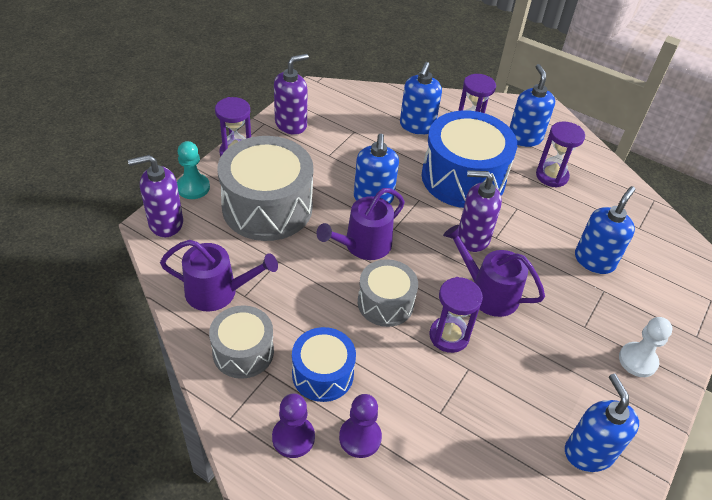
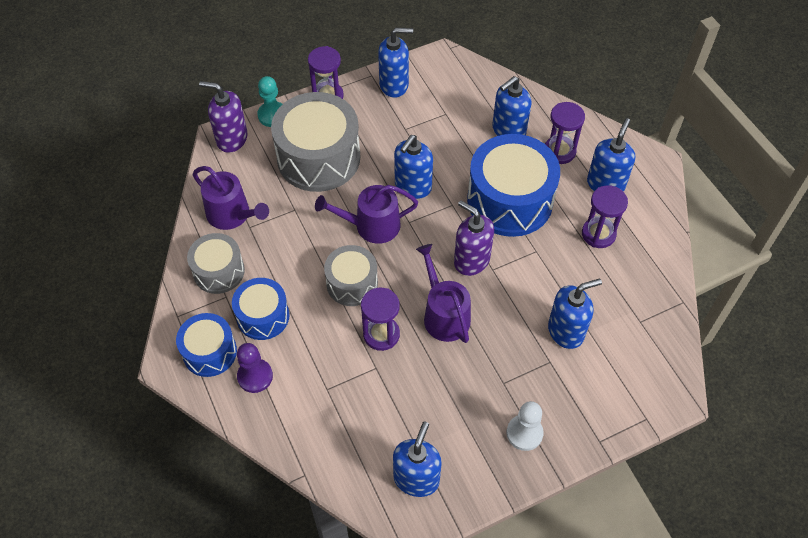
camera: 35 degrees right, 10 degrees up
purple pawn [272,394,315,458] -> blue drum [176,313,237,377]
purple soap dispenser [274,54,309,135] -> blue soap dispenser [378,28,413,98]

